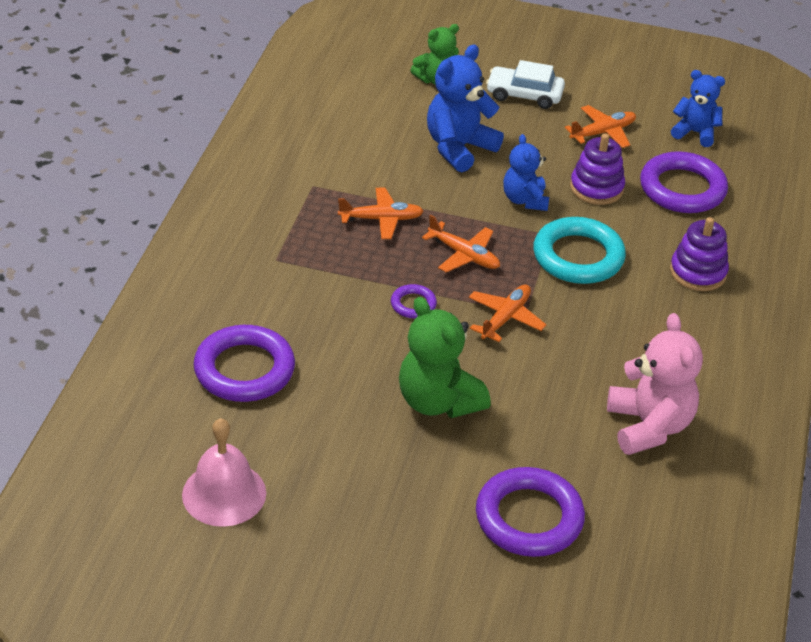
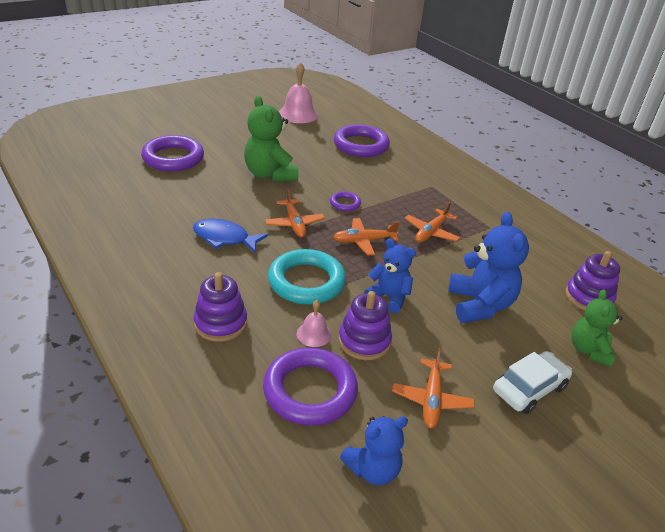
camera: 130 degrees right, 5 degrees down
green teddy bear [399,297,491,418] -> green teddy bear turned 120 degrees counterclockwise [244,96,298,182]
pink teddy bear [607,313,703,455] -> none
none -> blue fish [193,219,268,253]
none -> pink bell [297,300,332,347]
none -> purple stacking toy [565,251,620,311]

